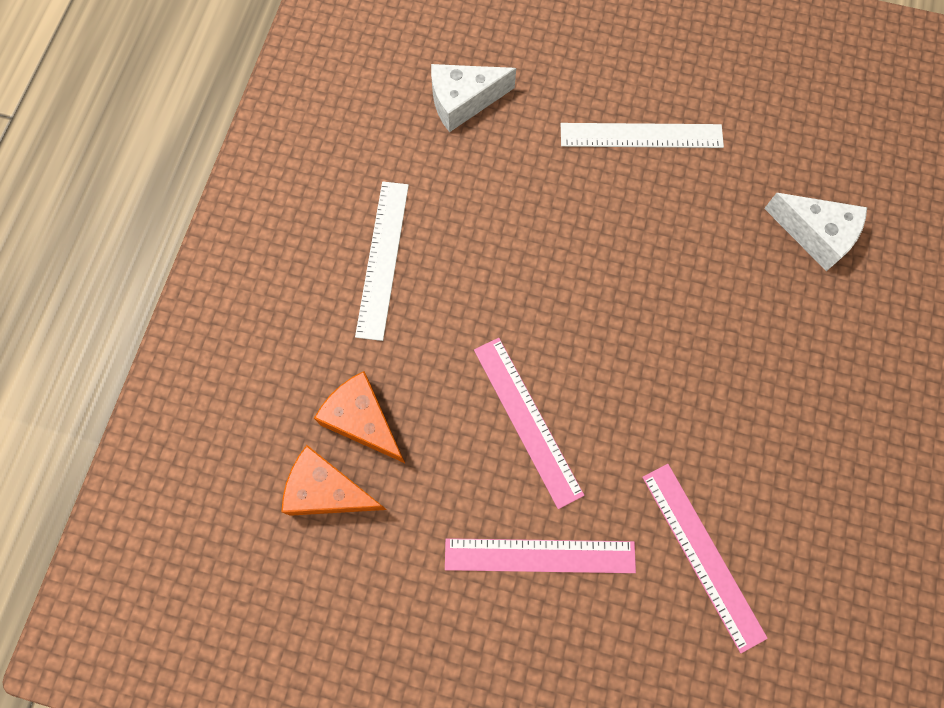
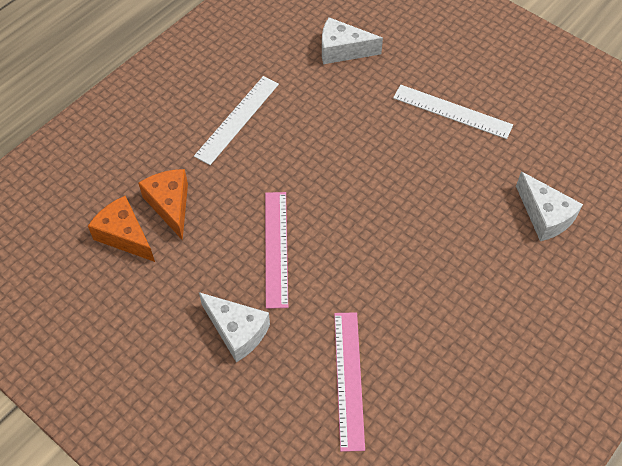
camera: 25 degrees right, 15 degrees down
pink ruler [445,538,636,573] -> white cheese [199,292,270,362]

